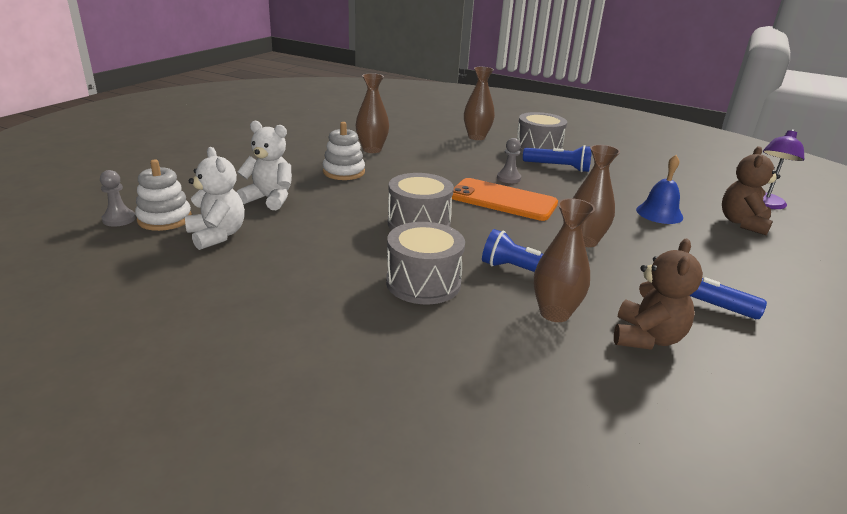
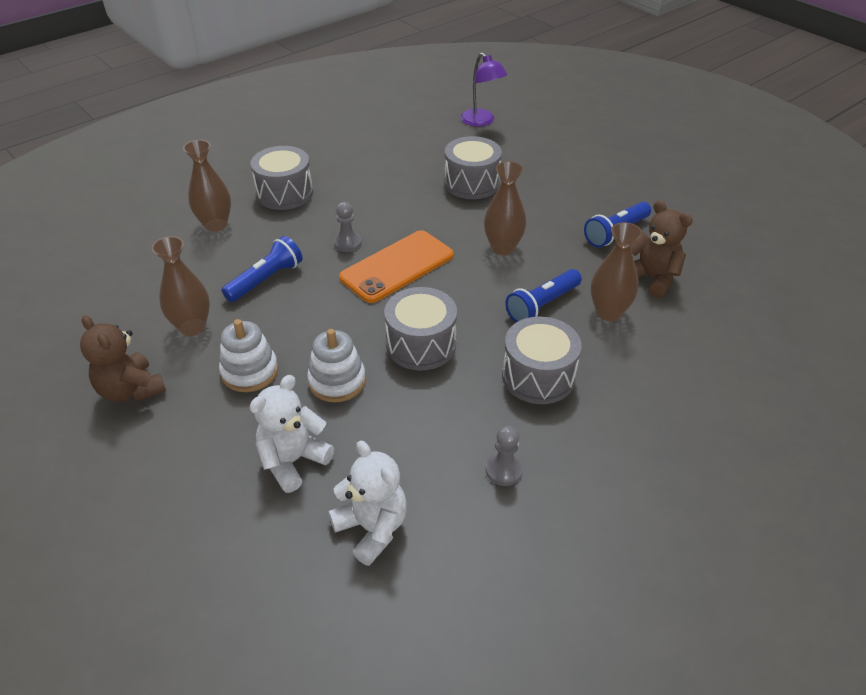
camera: 65 degrees left, 15 degrees up
grey pawn [100,170,136,227] -> grey pawn moved to [486,426,523,486]
white stacking toy [135,159,192,231] -> white stacking toy moved to [307,329,366,402]
white teddy bear [185,147,245,250] -> white teddy bear turned 60 degrees clockwise [328,440,407,566]
blue flashlight [523,145,592,172] -> blue flashlight moved to [222,236,302,302]
blue bell [636,155,683,224] -> grey drum [444,136,502,199]
brown teddy bear [722,146,780,235] -> brown teddy bear moved to [80,315,166,402]

